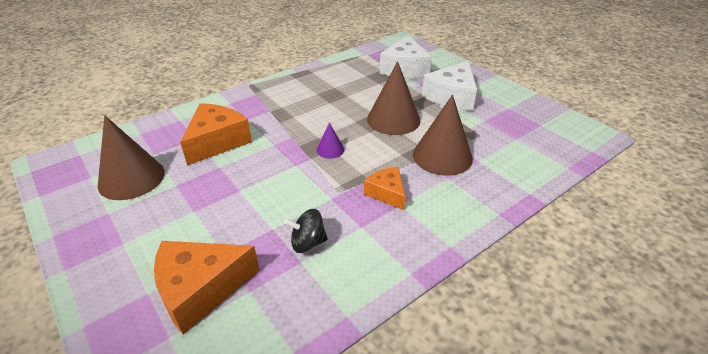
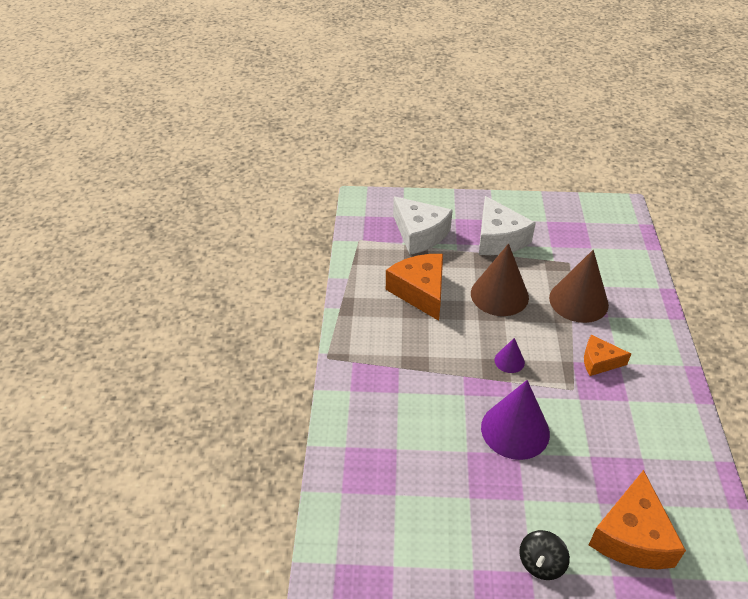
camera: 50 degrees left, 5 degrees up
brown cone [97,115,165,200] -> none
orange cheese [180,103,252,165] -> orange cheese moved to [386,254,443,321]
black spinning top [284,209,328,253] -> black spinning top moved to [519,530,570,580]
none -> purple cone [481,380,550,460]

